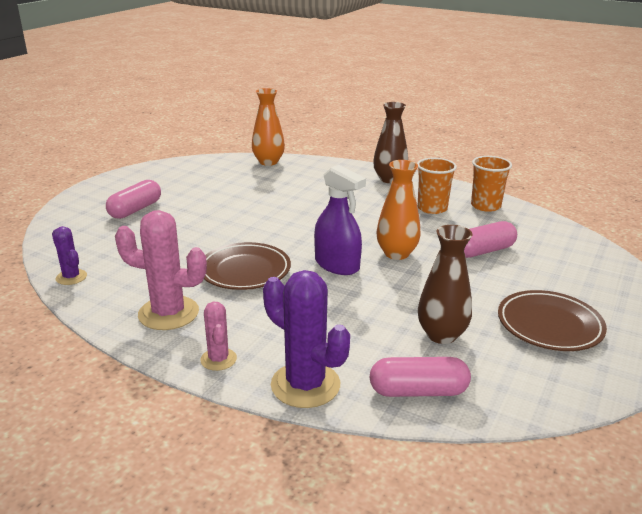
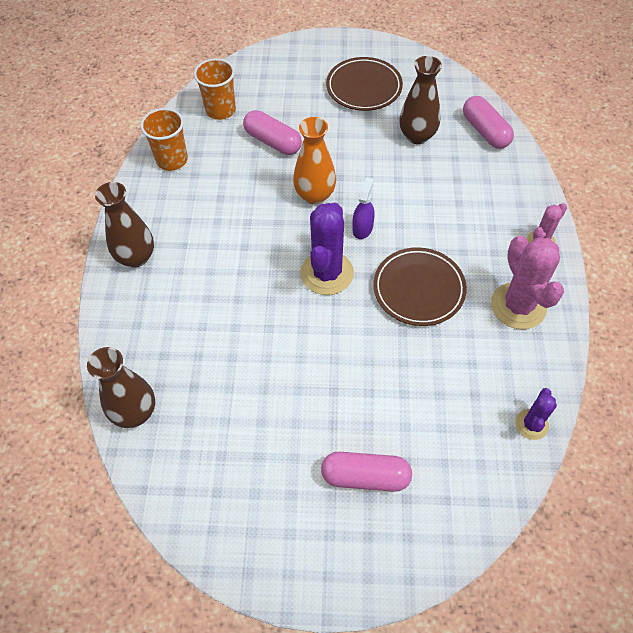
camera: 115 degrees left, 30 degrees up
orange vase [252,88,285,166] -> brown vase [87,347,155,428]
purple cactus [263,270,350,408] -> purple cactus moved to [300,203,354,295]
purple spray bottle [314,165,366,275] -> purple spray bottle [352,177,375,239], size x0.60
orange cup [417,158,457,214] -> orange cup moved to [194,58,236,120]

